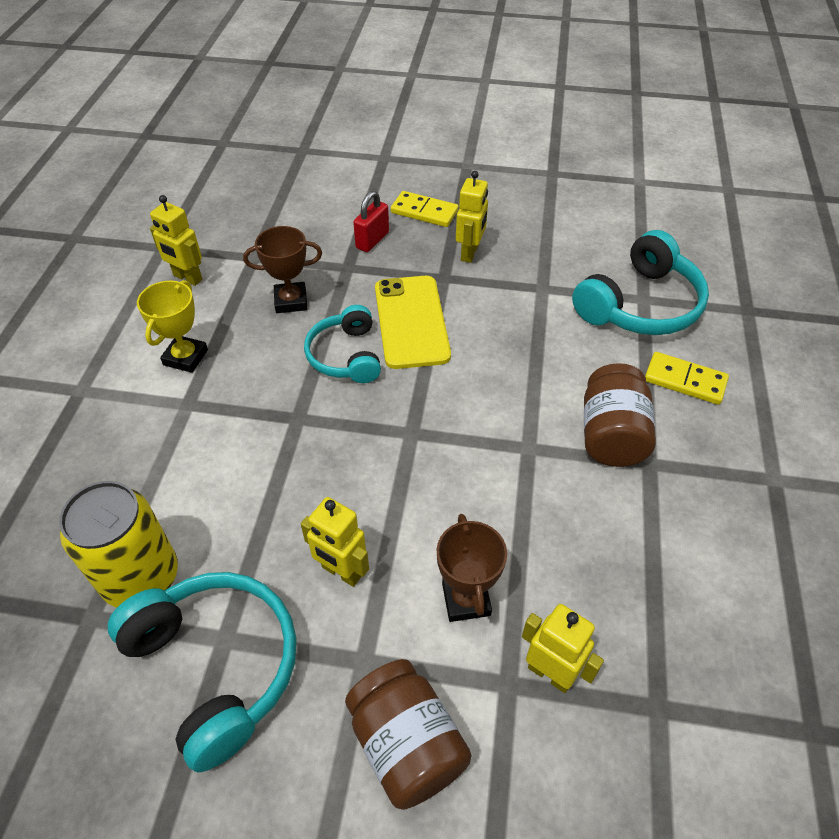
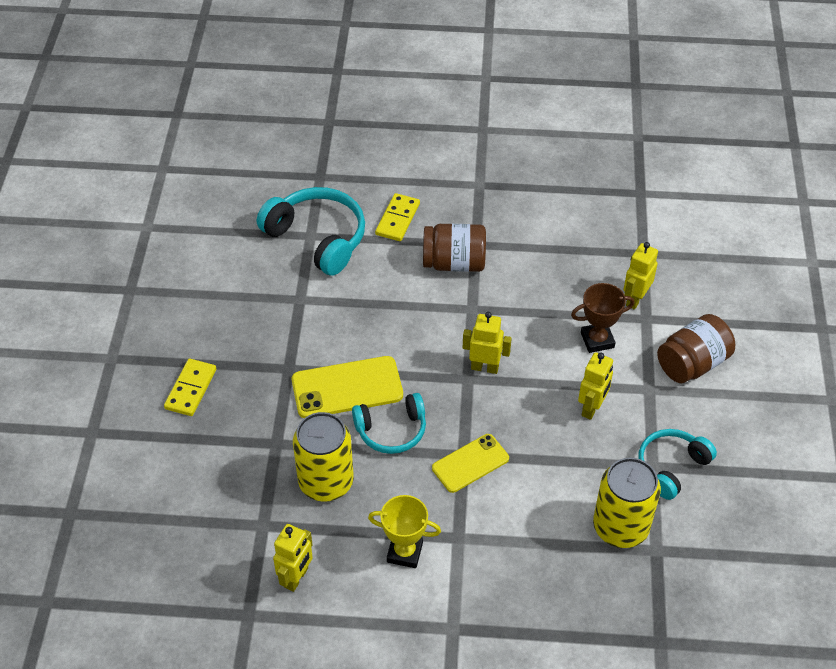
camera: 95 degrees left, 0 degrees up
turquoise headphones [108,572,297,772] -> turquoise headphones [638,429,717,500], size x0.64
brown trophy [243,226,322,313] -> yellow can [293,412,354,502]
red padlock [353,191,389,252] -> none
yellow robot [456,171,488,263] -> yellow robot moved to [463,312,512,374]
none -> yellow phone [432,434,509,493]

